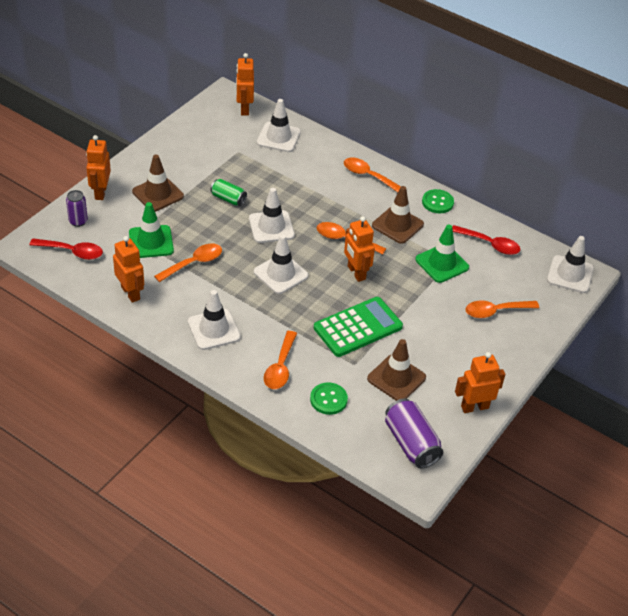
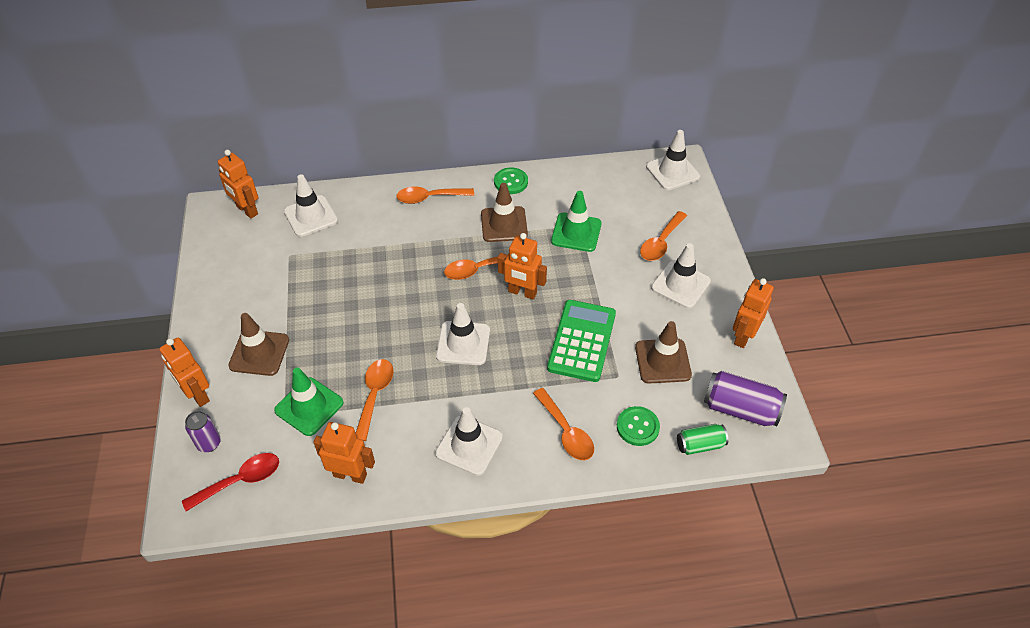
camera: 40 degrees left, 5 degrees up
green can [210,179,247,206] -> green can moved to [677,424,728,455]
white traffic cone [249,188,295,243] -> white traffic cone moved to [651,243,711,308]
red spoon [452,225,520,255] -> none

